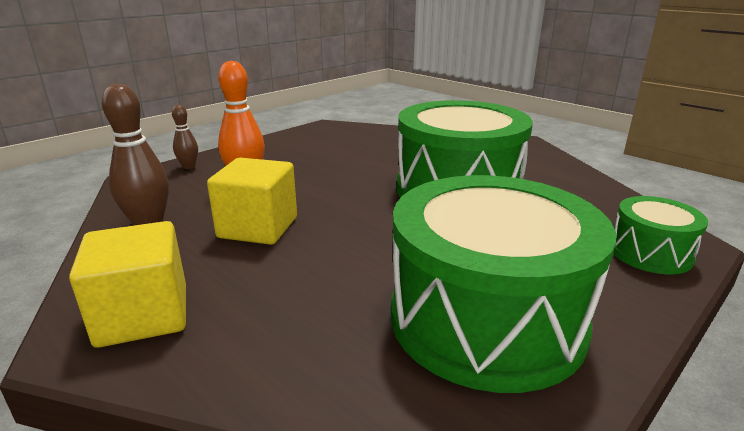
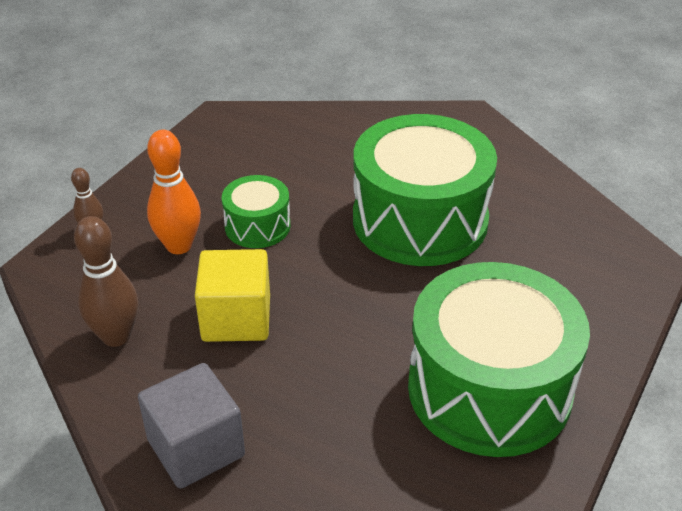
camera: 15 degrees left, 15 degrees up
yellow cube [69,221,186,348] -> grey cube [138,363,245,489]
green drum [613,196,708,274] -> green drum moved to [222,175,291,248]

